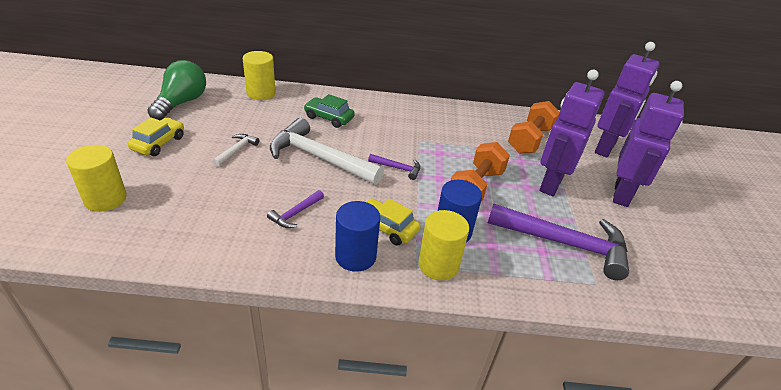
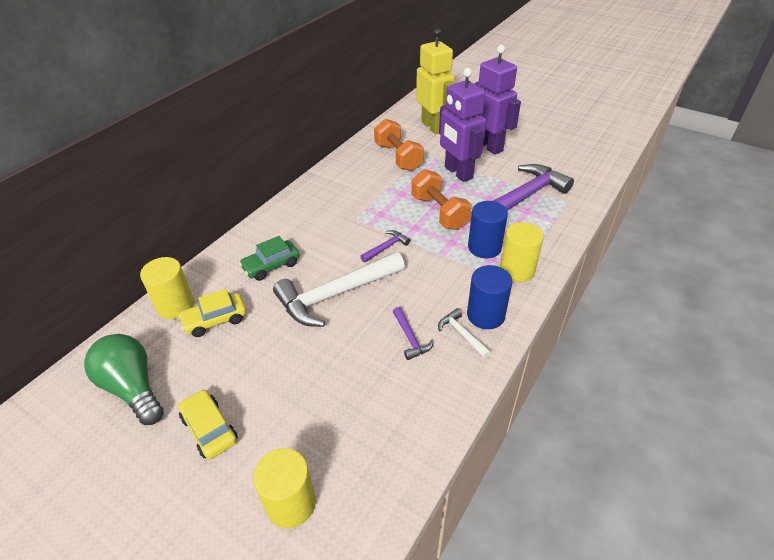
camera: 55 degrees left, 5 degrees up
white hammer [212,134,259,167] -> white hammer moved to [438,308,491,358]
yellow car [366,198,420,246] -> yellow car moved to [178,289,246,337]
purple robot [595,42,659,158] -> yellow robot [416,28,455,134]

